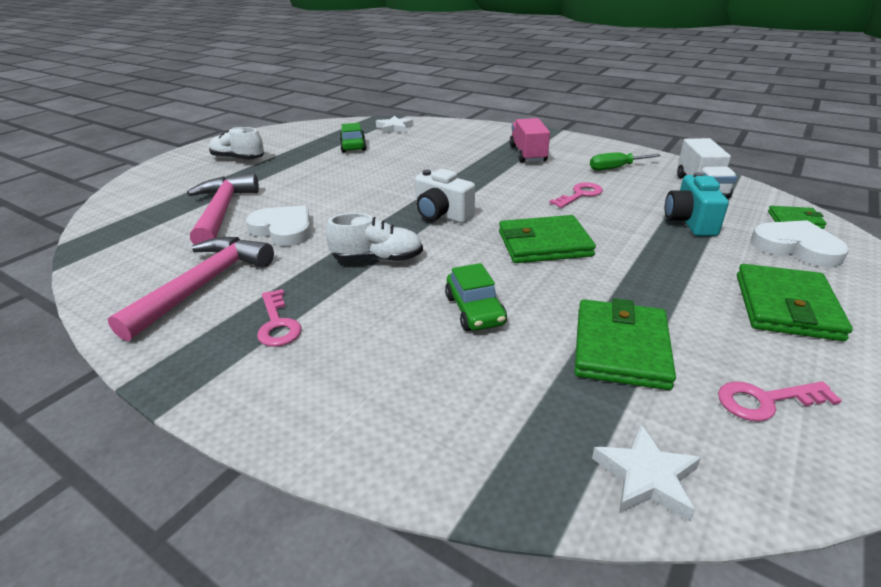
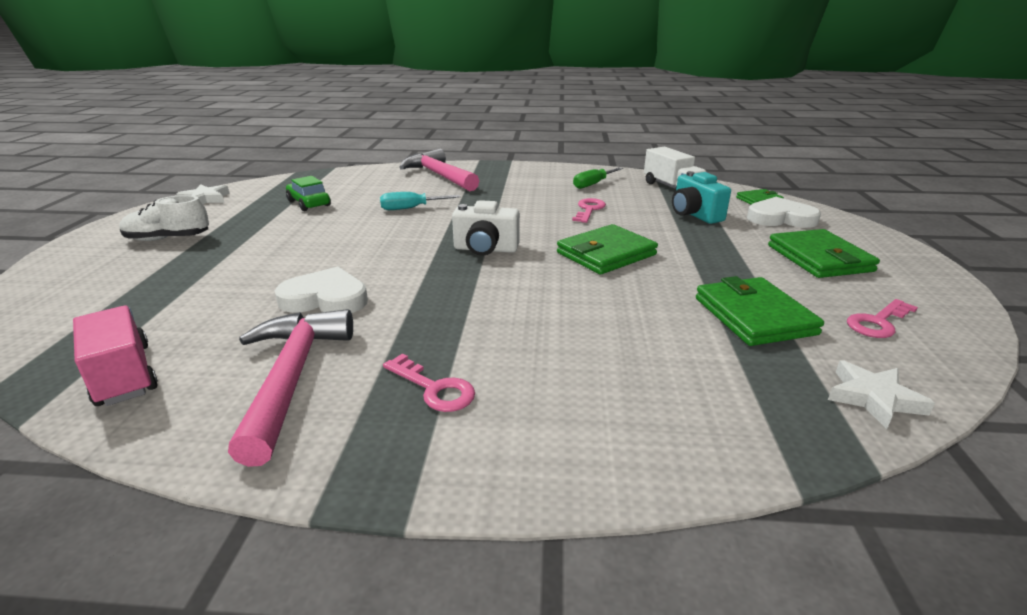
camera: 30 degrees left, 5 degrees down
pink hammer [187,173,259,245] -> pink hammer moved to [399,148,479,191]
white shoe [326,213,423,262] -> none
white star [376,116,413,134] -> white star moved to [177,184,230,204]
green car [445,263,507,331] -> none
pink truck [509,118,550,163] -> pink truck moved to [73,305,158,406]
none -> turquoise screwdriver [380,192,460,210]

